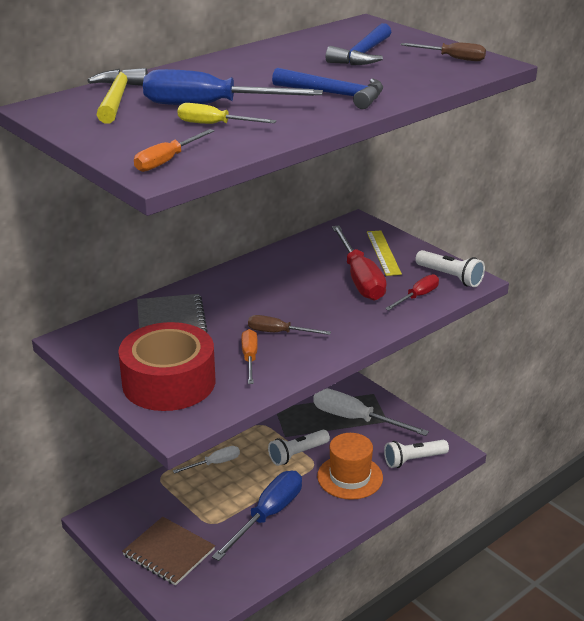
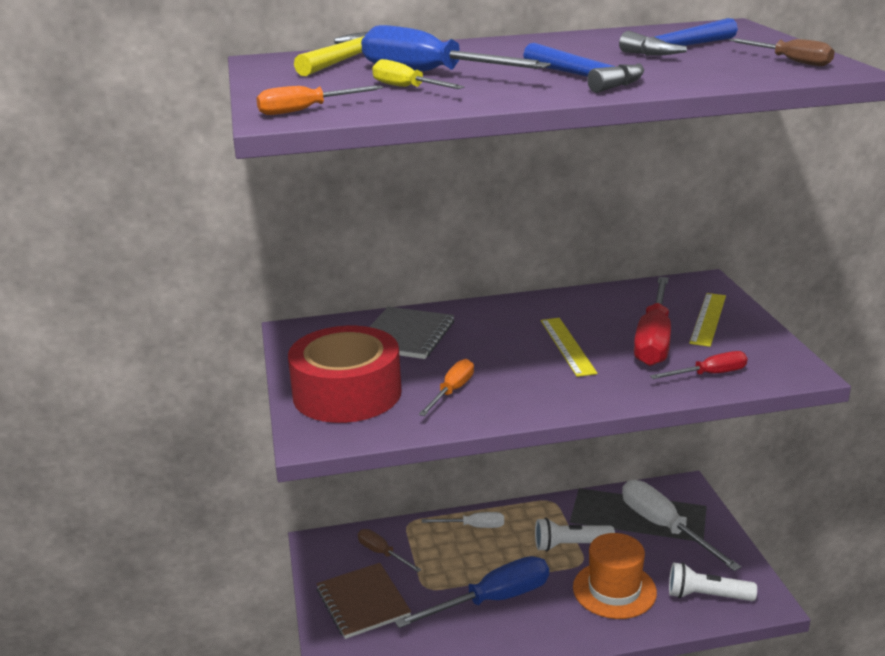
camera: 30 degrees right, 5 degrees down
brown screwdriver [248,315,331,335] -> brown screwdriver moved to [358,529,422,572]
white flashlight [415,250,485,287] -> none
none -> yellow ruler [541,318,598,377]

